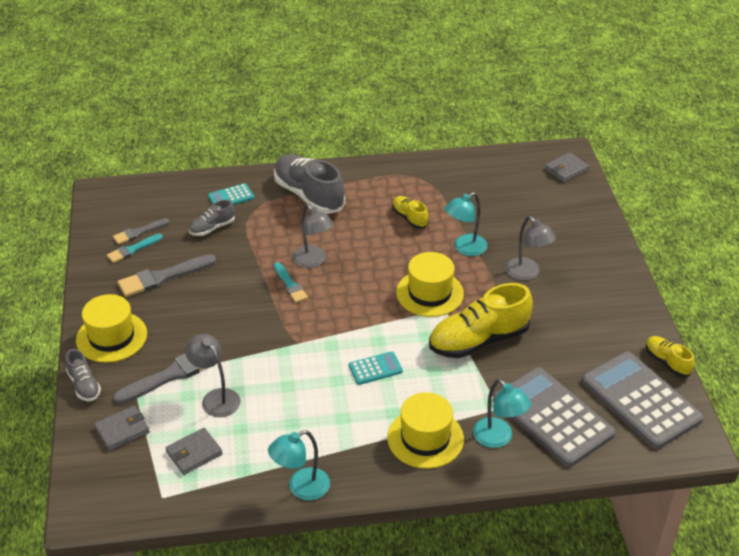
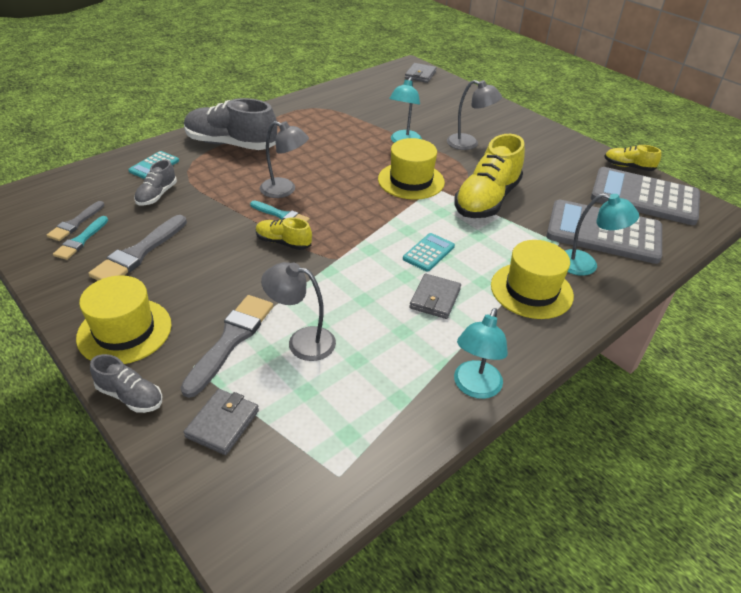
camera: 35 degrees left, 0 degrees up
grey wallet [166,428,223,475] -> grey wallet moved to [409,274,461,319]
yellow shoe [392,196,428,229] -> yellow shoe moved to [256,217,312,250]

